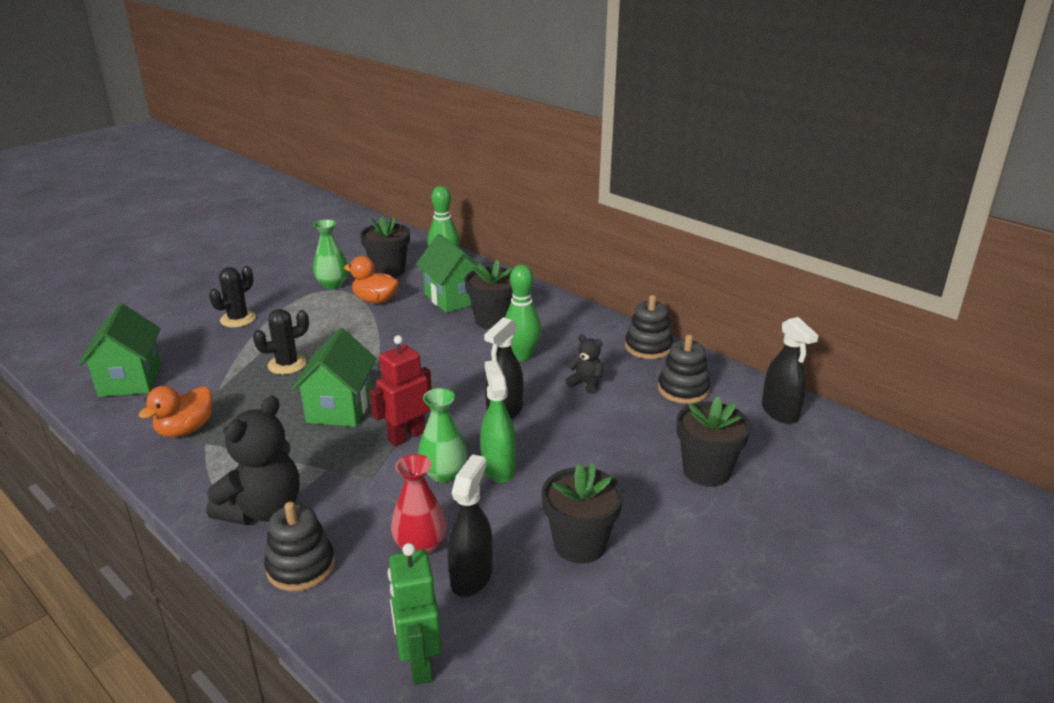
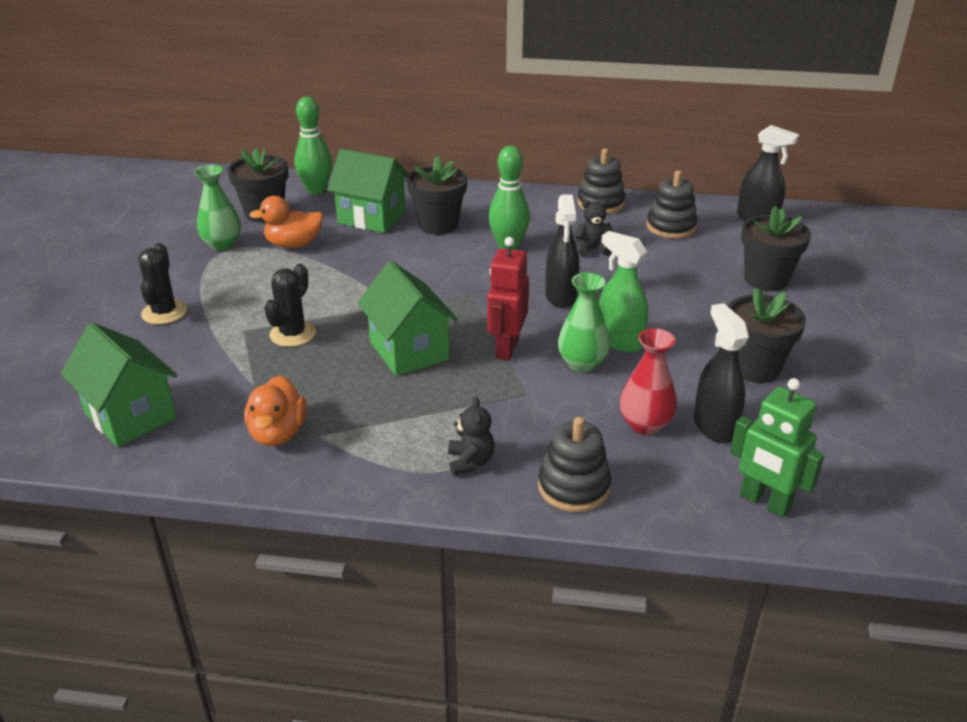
camera: 35 degrees left, 5 degrees up
black teddy bear [206,396,299,525] -> black teddy bear [448,397,494,476], size x0.50

